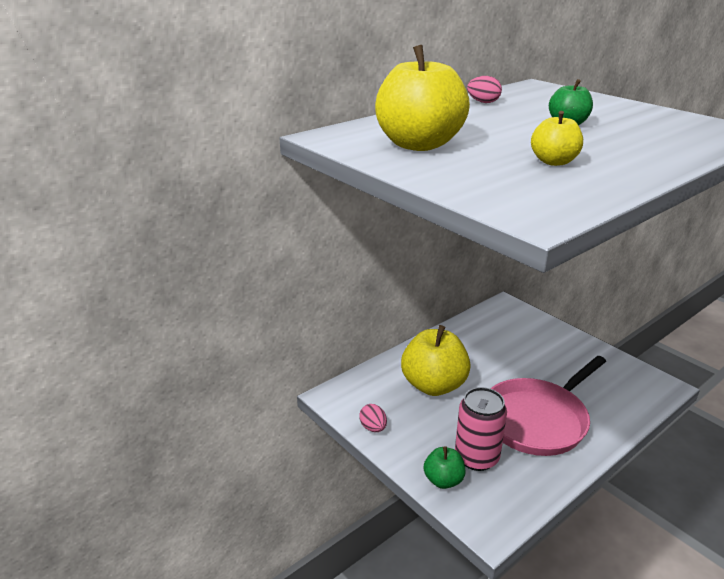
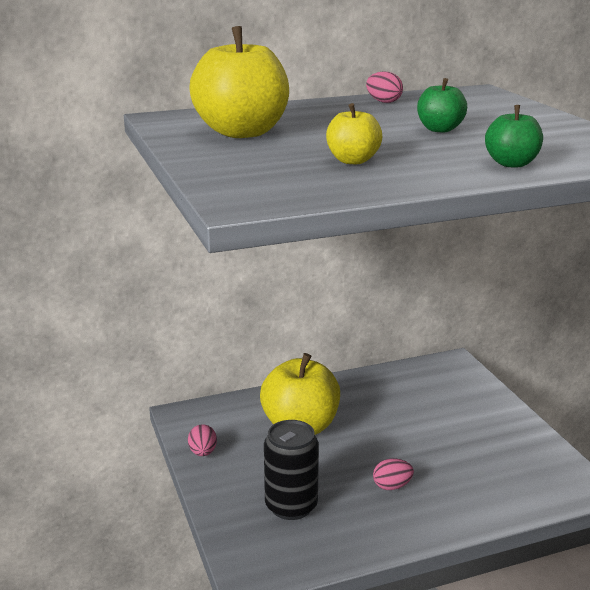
camera: 20 degrees right, 5 degrees down
green apple [424,446,465,489] -> green apple moved to [485,105,543,167]
pink can [455,387,507,471] -> black can [264,420,319,520]
pink pan [491,356,606,456] -> pink egg [373,458,414,490]

